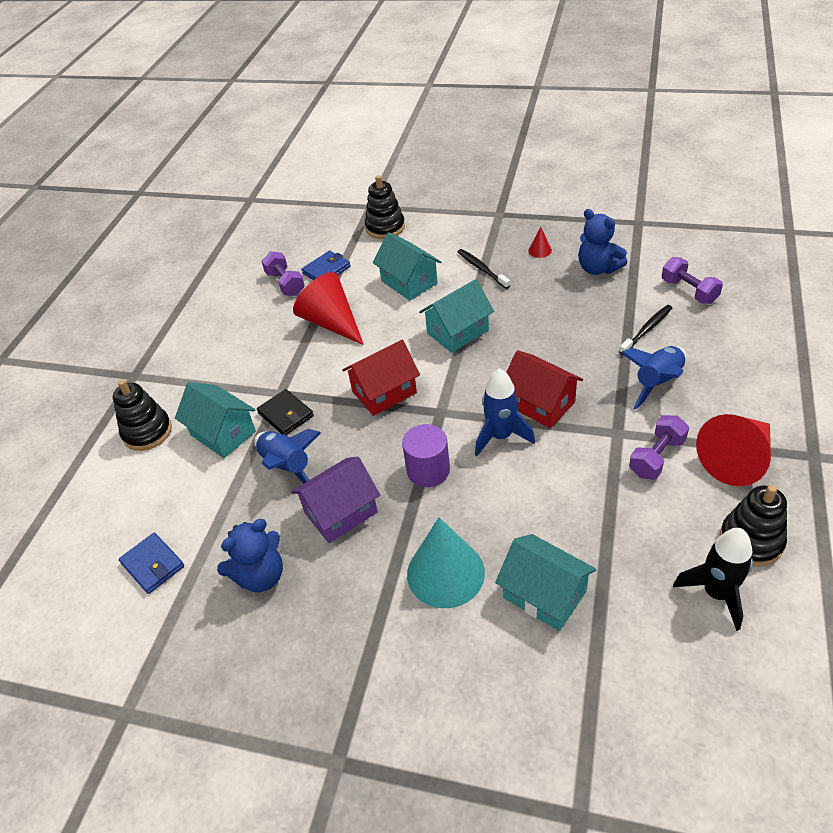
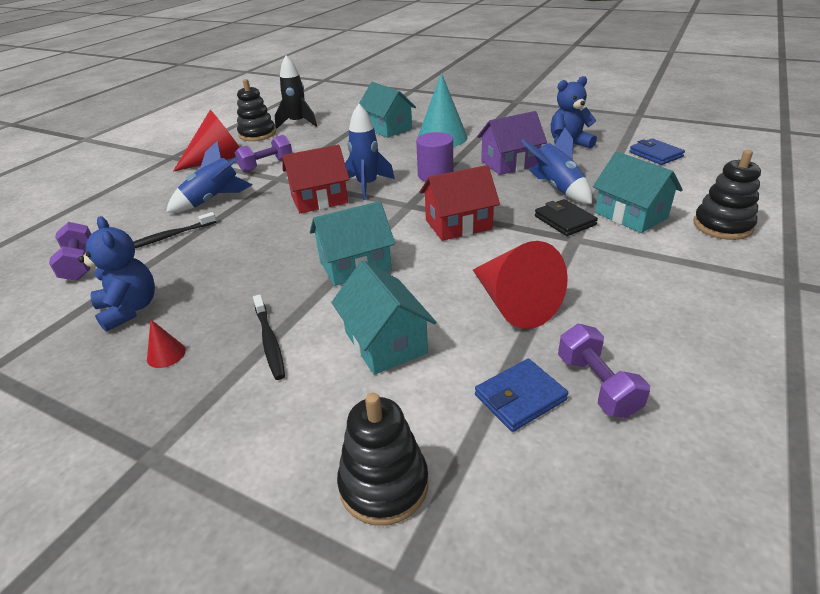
camera: 170 degrees left, 10 degrees down
red house [506,350,583,428] -> red house turned 75 degrees counterclockwise [282,145,350,213]

